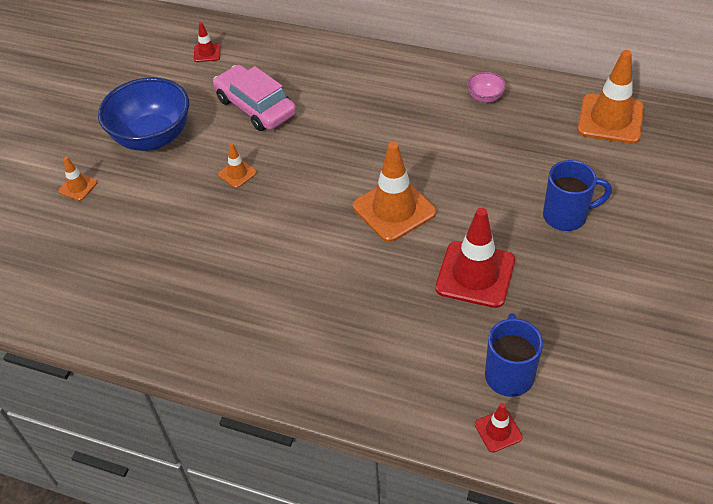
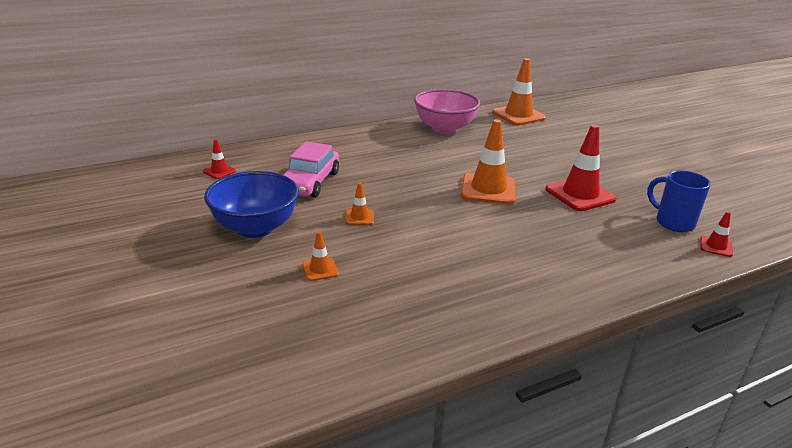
camera: 50 degrees left, 20 degrees down
orange traffic cone [59,157,98,201] -> orange traffic cone moved to [302,231,339,281]
pink car [213,65,296,131] -> pink car turned 75 degrees counterclockwise [284,141,339,198]
pink bowl [467,72,506,103] -> pink bowl [414,89,480,134], size x2.27
blue mug [543,160,612,231] -> none

